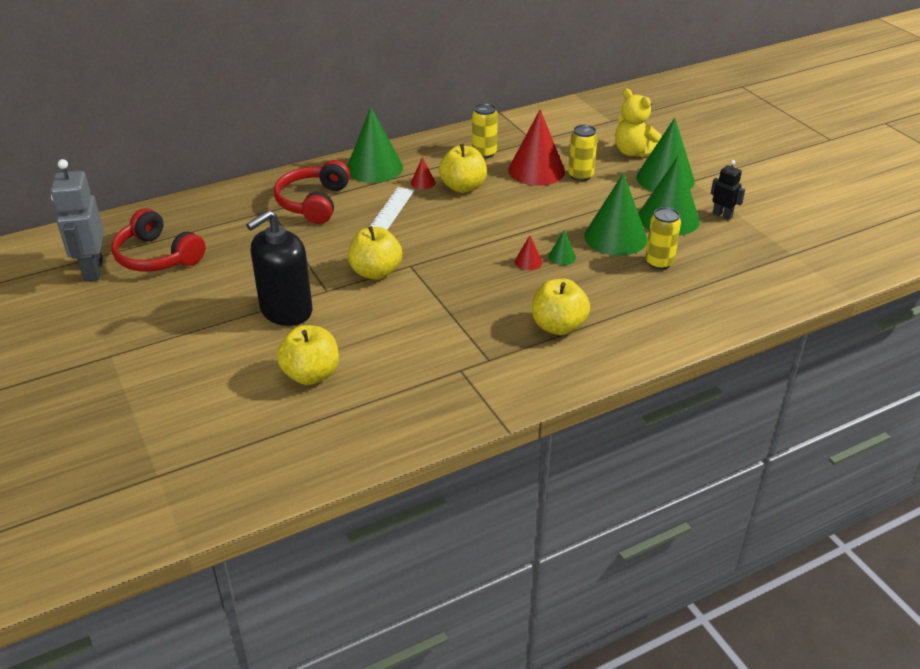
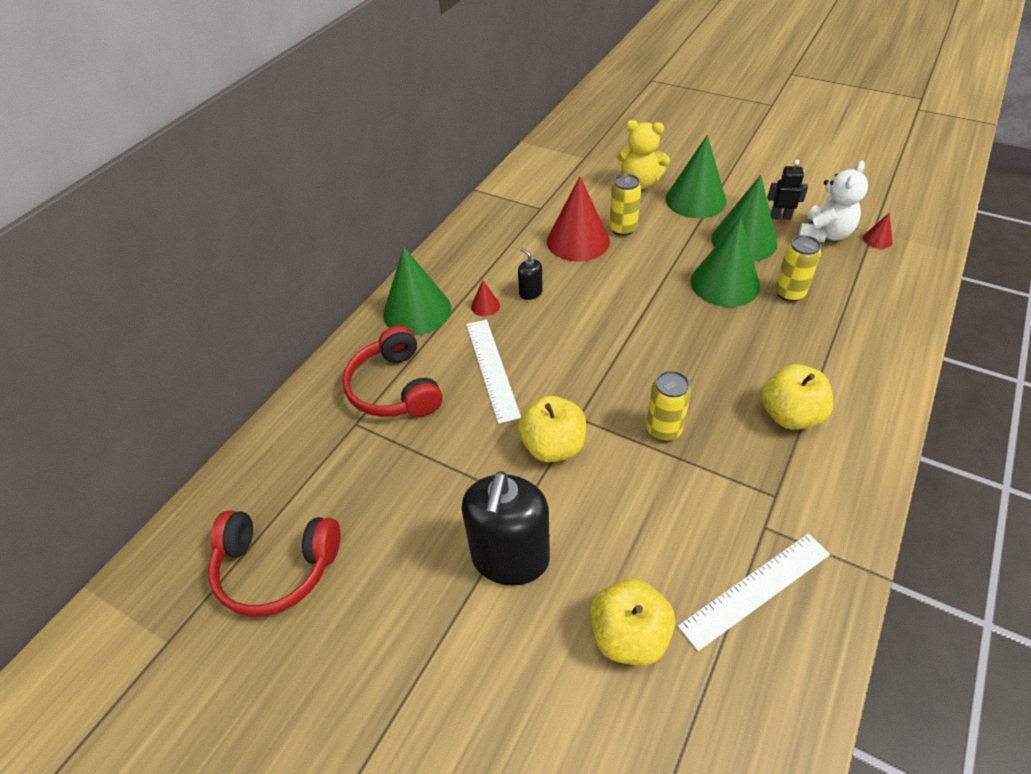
camera: 30 degrees left, 10 degrees up
grey robot [50,159,104,282] -> none
yellow apple [439,144,487,193] -> black soap dispenser [518,248,543,300]
yellow can [472,103,498,158] -> yellow can moved to [646,371,691,442]
red cone [515,235,542,270] -> red cone moved to [863,213,893,249]
green cone [548,230,576,265] -> none
none -> white ruler [678,533,830,651]
none -> white teddy bear [798,161,868,242]

